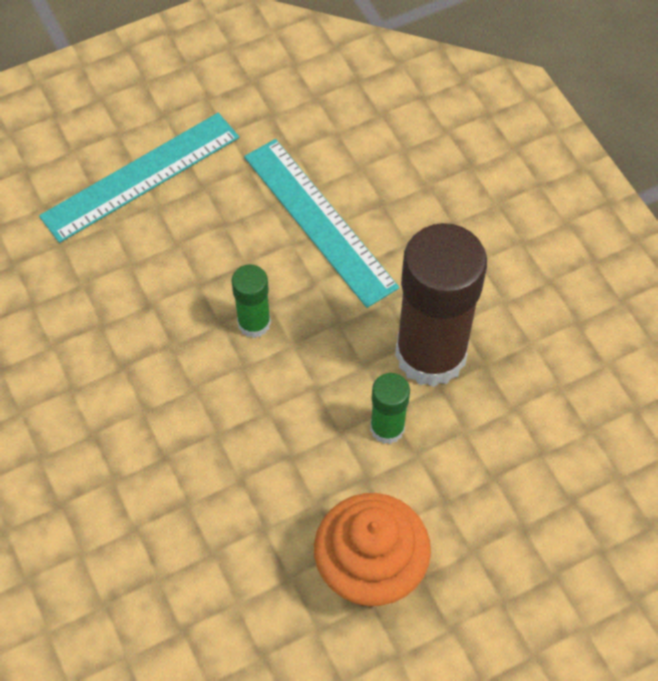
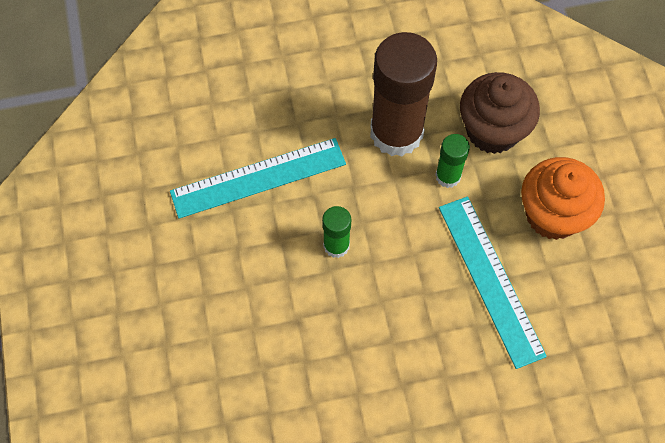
camera: 75 degrees left, 5 degrees up
turquoise ruler [39,113,239,243] -> turquoise ruler moved to [439,196,547,369]
none -> brown cupcake [460,72,540,154]

